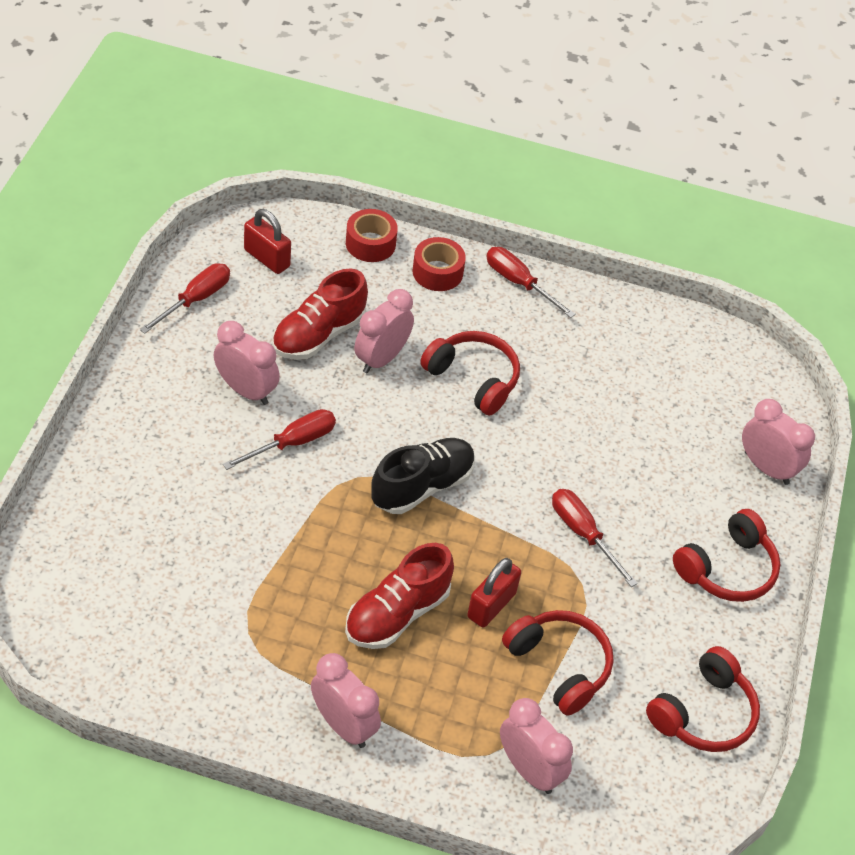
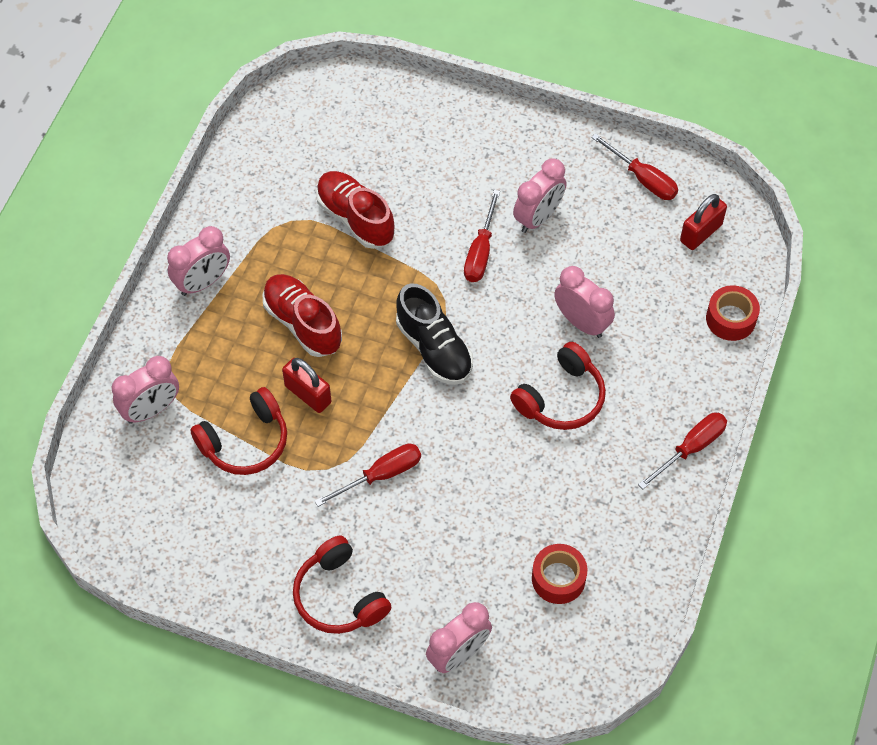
camera: 100 degrees right, 10 degrees up
red screwdriver [223,409,336,470] -> red screwdriver turned 45 degrees clockwise [464,190,500,282]
red shoe [272,269,368,360] -> red shoe moved to [316,171,395,249]
red tape [413,237,466,291] -> red tape moved to [532,544,587,604]
red headphones [646,646,760,752] -> none

